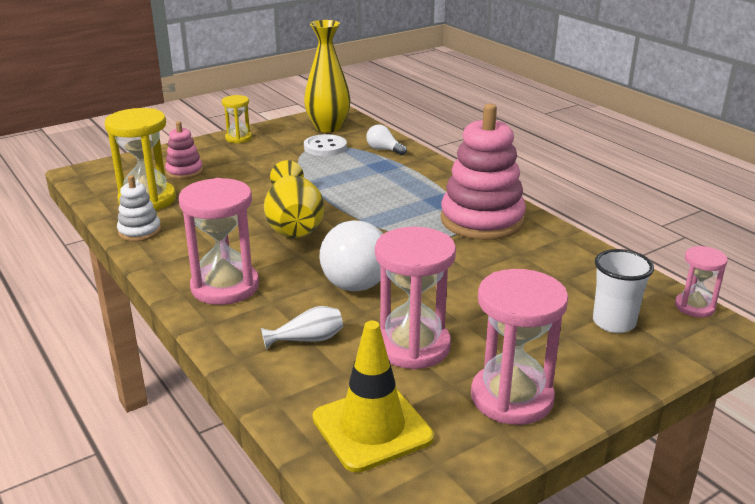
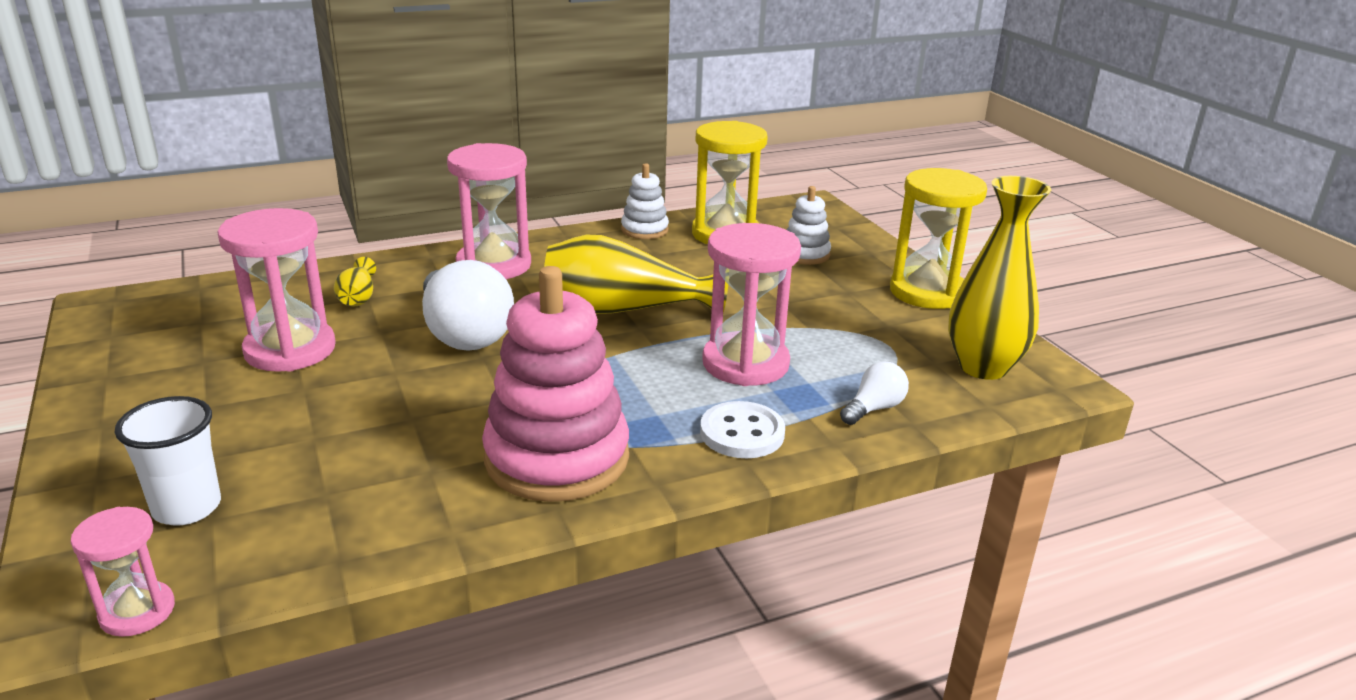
camera: 100 degrees right, 0 degrees up
pink stacking toy [165,121,203,179] -> white stacking toy [786,186,831,265]
yellow hourglass [222,95,252,143] -> yellow hourglass [890,168,987,309], size x1.82
white vase [261,306,343,349] -> yellow vase [334,257,376,306]
white button [304,134,347,156] -> white button moved to [700,401,785,458]
yellow traffic cone [313,321,434,472] -> none
white light bulb [319,220,383,291] -> white light bulb turned 120 degrees counterclockwise [422,260,514,351]
pink hourglass [471,269,568,425] -> pink hourglass moved to [702,223,801,386]

